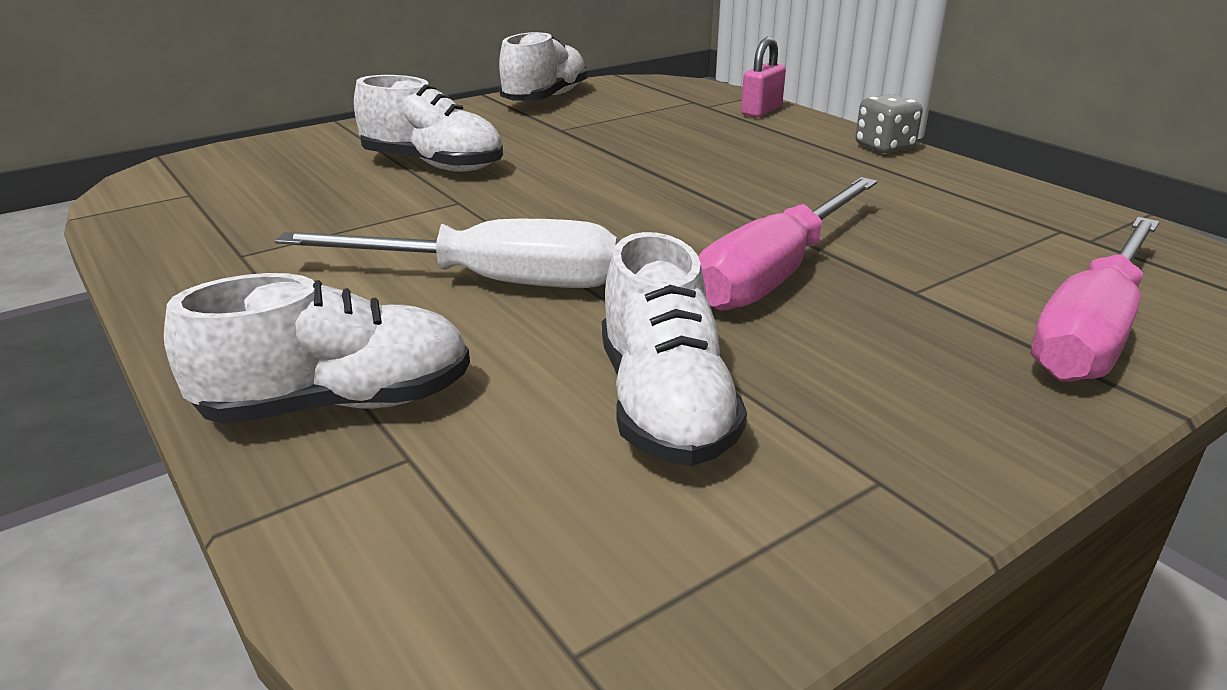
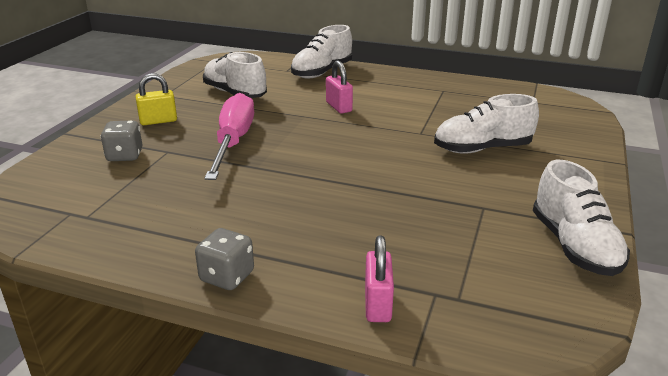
camera: 145 degrees right, 0 degrees up
white screwdriver [275,219,619,288] -> pink padlock [326,60,353,114]
pink screwdriver [1031,217,1159,382] -> none
none -> grey dice [100,120,142,161]
none -> yellow padlock [135,73,177,125]

